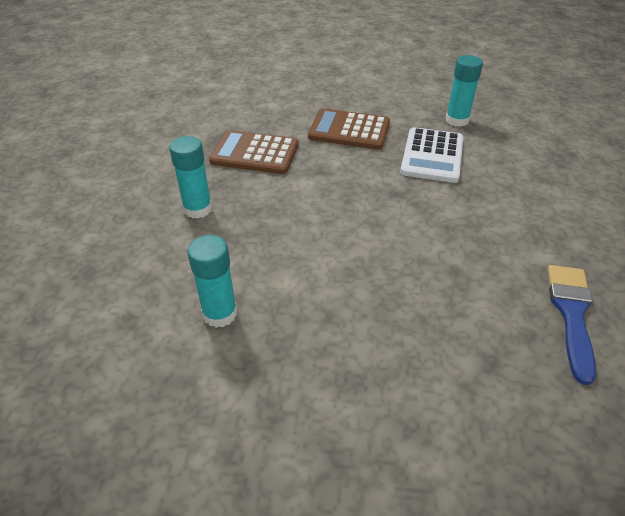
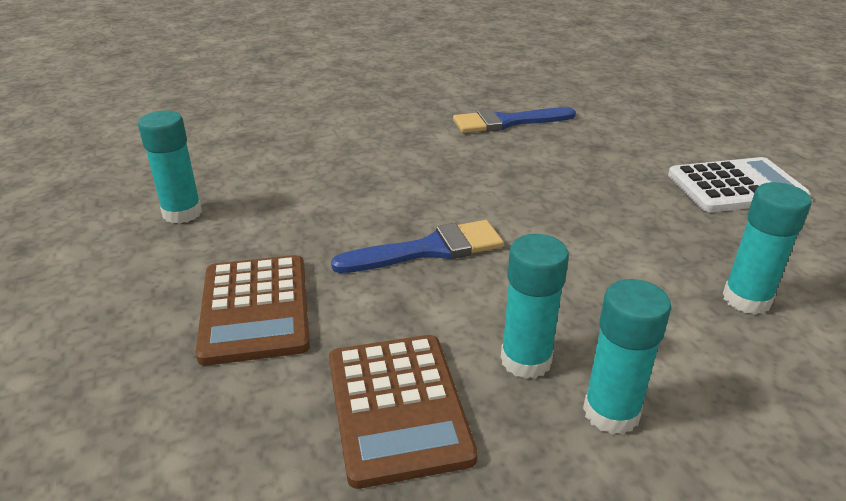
camera: 115 degrees left, 10 degrees down
white calculator [400,127,463,183] -> white calculator moved to [668,157,811,212]
none -> blue brush [331,220,504,273]
none -> turquoise glue stick [501,234,569,379]

